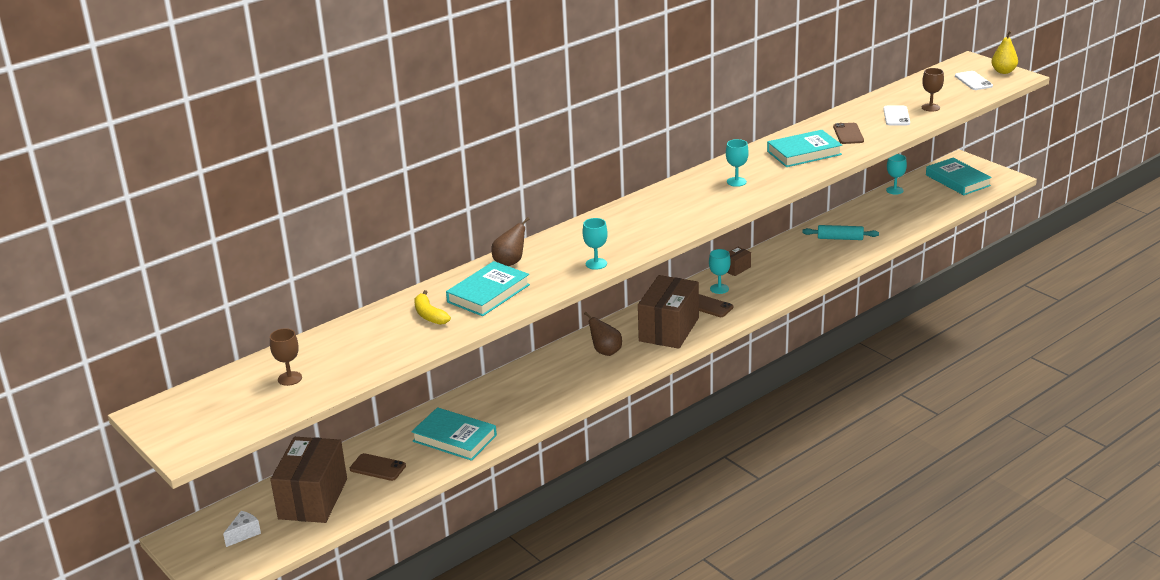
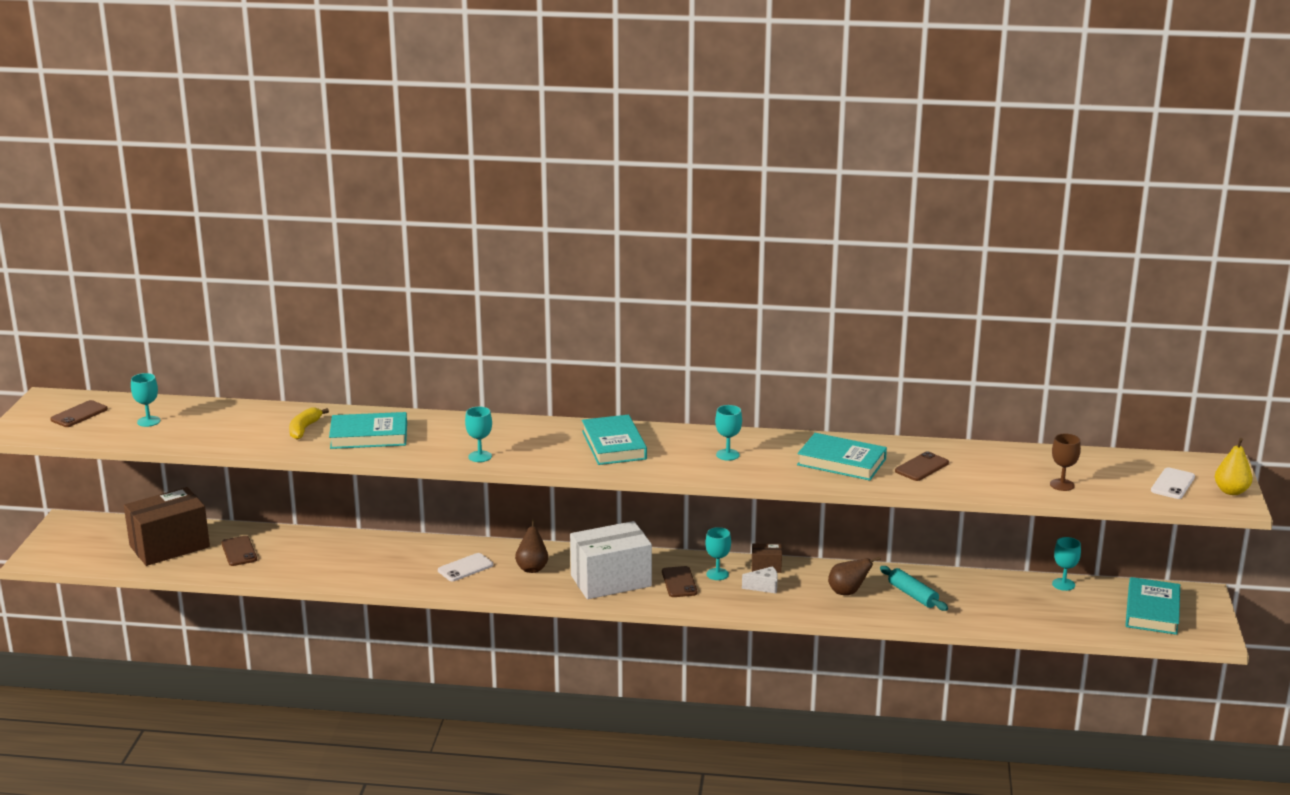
camera: 45 degrees right, 5 degrees down
white cheese [223,511,261,547] -> white cheese moved to [742,566,778,593]
brown goblet [270,328,302,386] -> turquoise goblet [131,373,160,427]
turquoise book [411,407,497,461] -> turquoise book moved to [582,415,647,465]
brown pear [491,217,529,266] -> brown pear moved to [828,557,881,595]
brown box [638,275,699,349] -> white box [570,521,652,599]
white phone [883,106,910,125] -> white phone moved to [438,553,493,581]
none -> brown phone [50,400,108,427]

